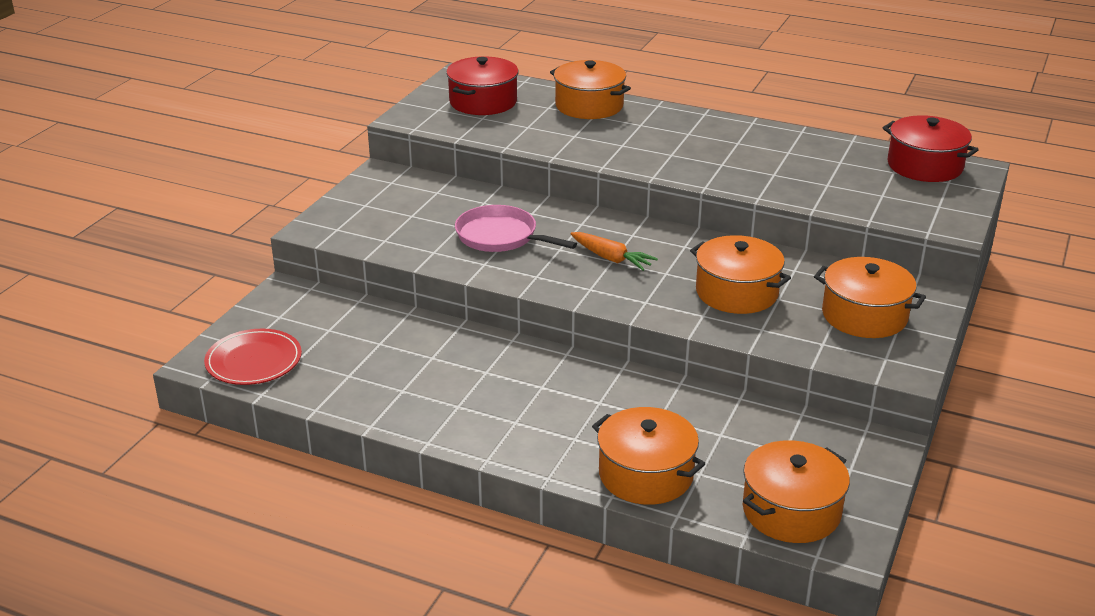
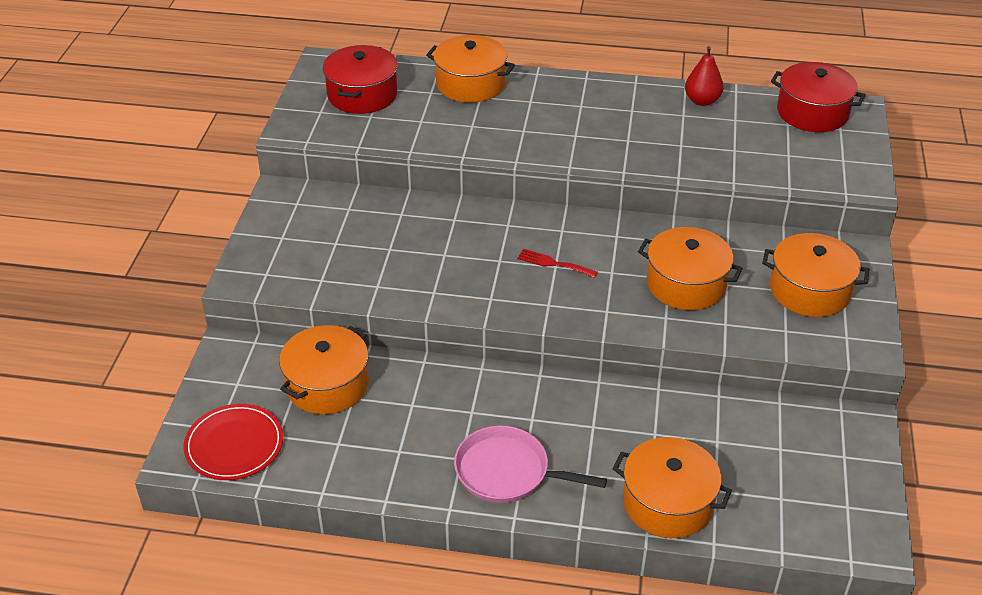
camera: 15 degrees left, 10 degrees up
pink pan [455,205,577,252] -> pink pan moved to [454,426,607,503]
orange carrot [571,232,658,271] -> red fork [517,249,598,278]
orange pot [743,440,850,543] -> orange pot moved to [279,325,369,415]
none -> red pear [685,46,724,106]

